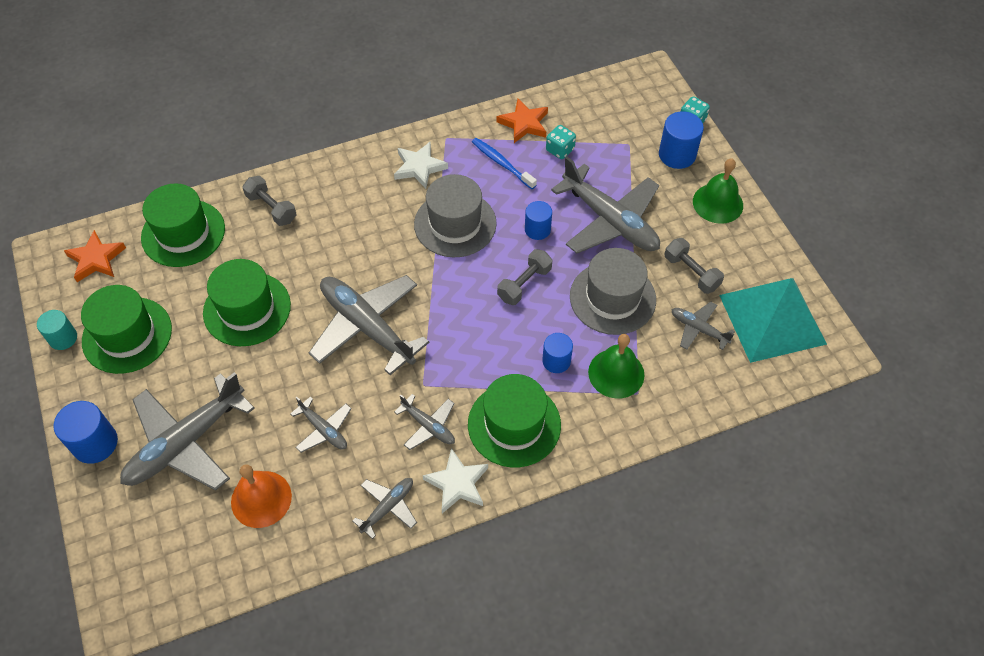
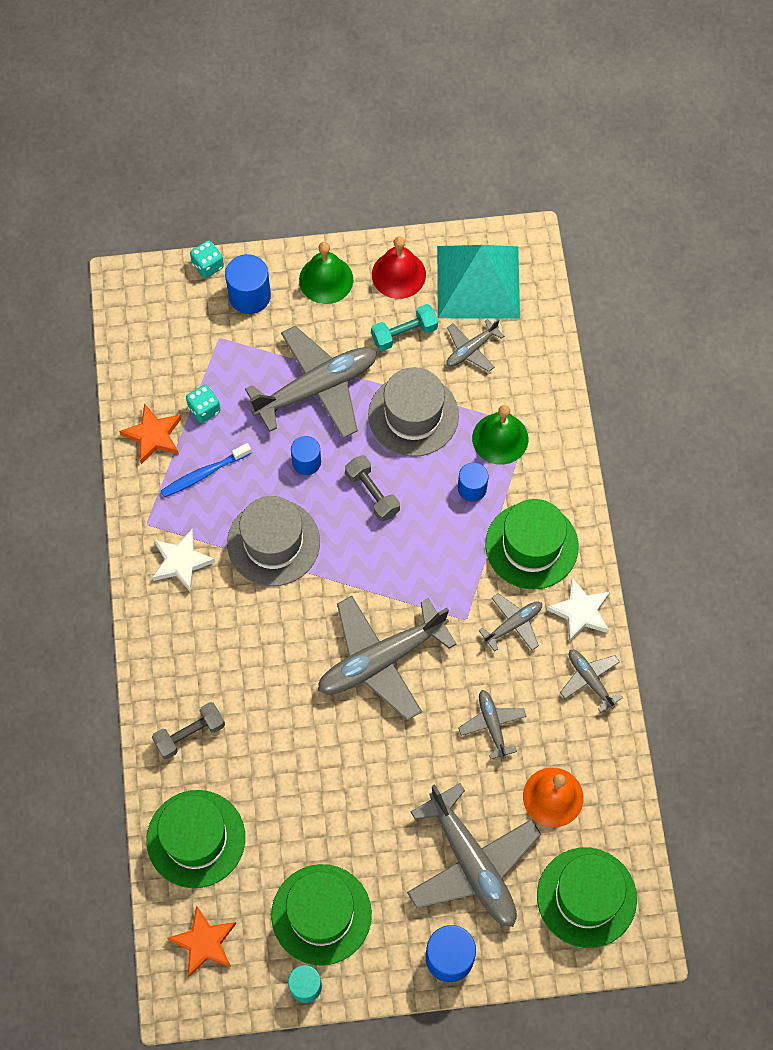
camera: 75 degrees left, 10 degrees up
green hat [203,259,291,346] -> green hat moved to [537,848,637,948]
grey plane [290,397,352,453] -> grey plane turned 75 degrees counterclockwise [458,690,527,760]
grey dumbbell [664,238,724,294] -> turquoise dumbbell [371,304,438,351]
none -> red bell [372,236,426,299]

